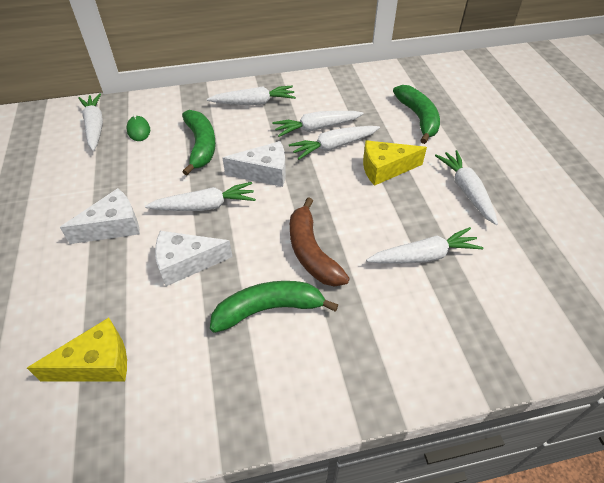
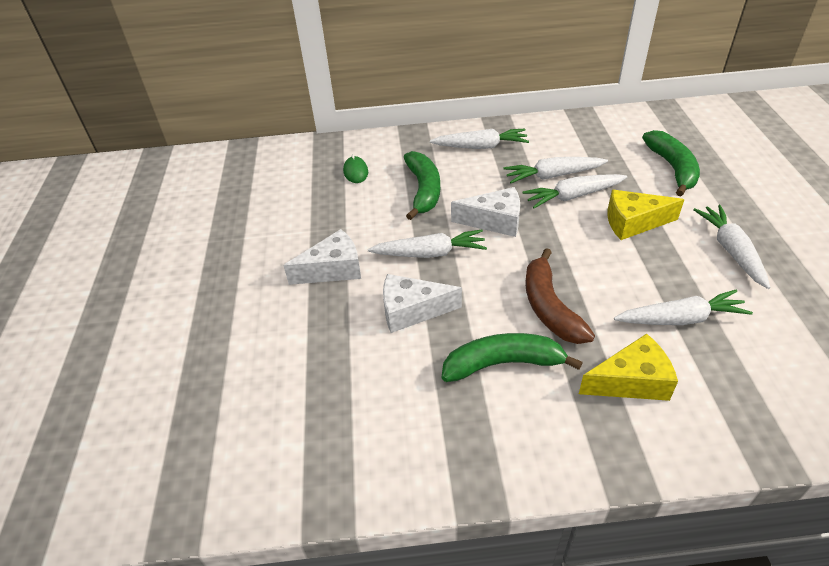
camera: 10 degrees right, 5 degrees down
yellow cheese [27,318,127,382] -> yellow cheese moved to [579,334,678,401]
white carrot [78,93,103,151] -> none

